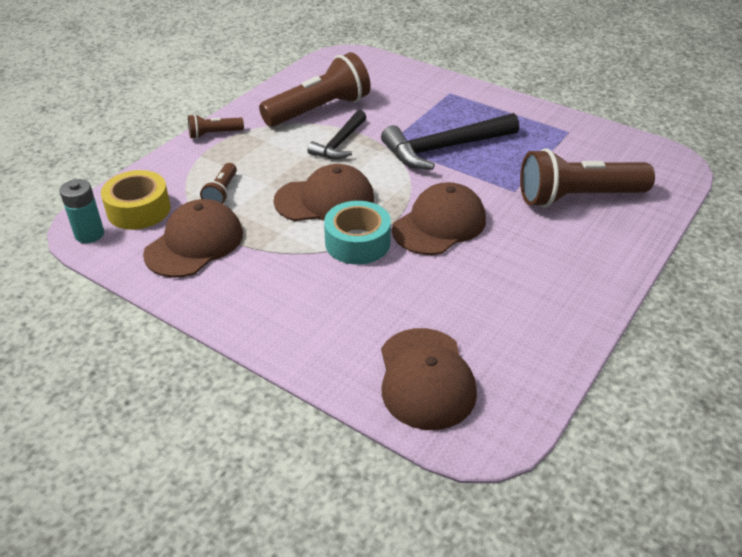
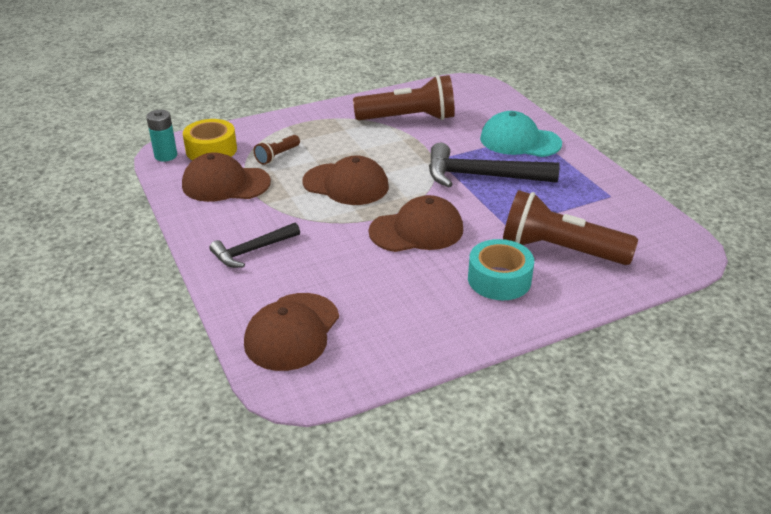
camera: 30 degrees right, 5 degrees down
brown cap [143,199,243,278] -> brown cap turned 150 degrees counterclockwise [182,152,271,202]
brown flashlight [188,114,244,139] -> none
black hammer [307,110,366,159] -> black hammer moved to [209,222,300,268]
turquoise tape [324,201,391,264] -> turquoise tape moved to [468,239,534,300]
none -> turquoise cap [480,111,562,157]

